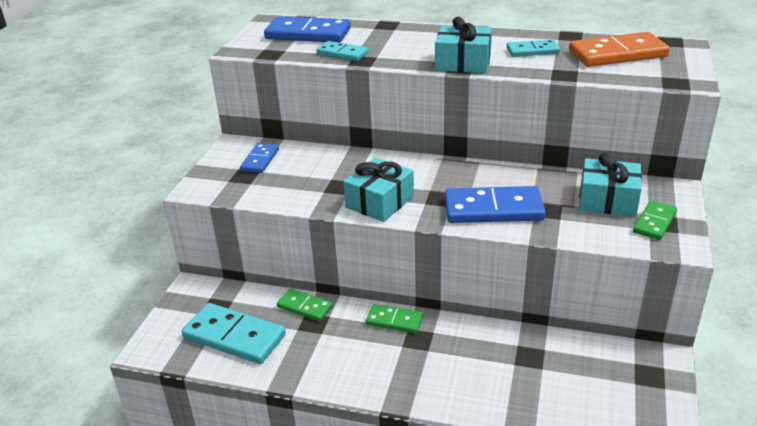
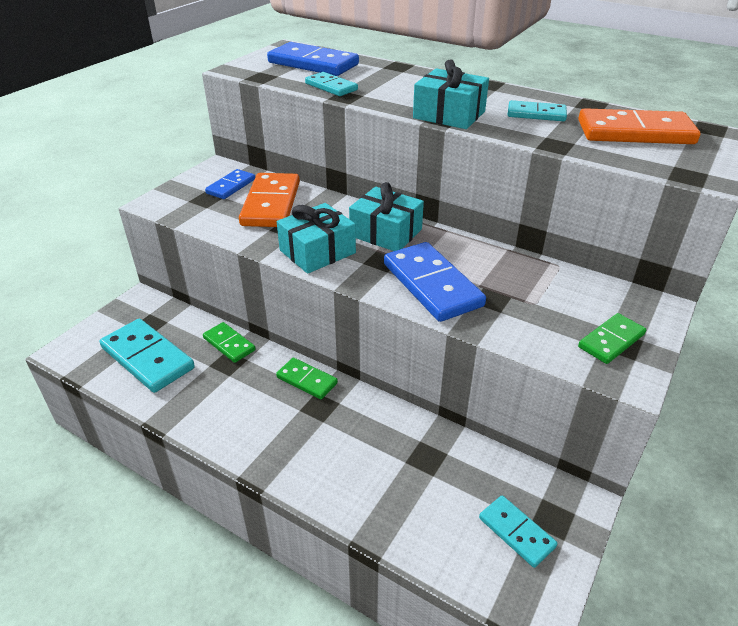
camera: 15 degrees right, 5 degrees up
blue domino [445,186,546,223] -> blue domino turned 45 degrees clockwise [384,242,486,322]
turquoise gift [579,153,642,217] -> turquoise gift moved to [349,182,424,251]
none -> orange domino [239,173,300,227]
none -> turquoise domino [479,495,557,568]

